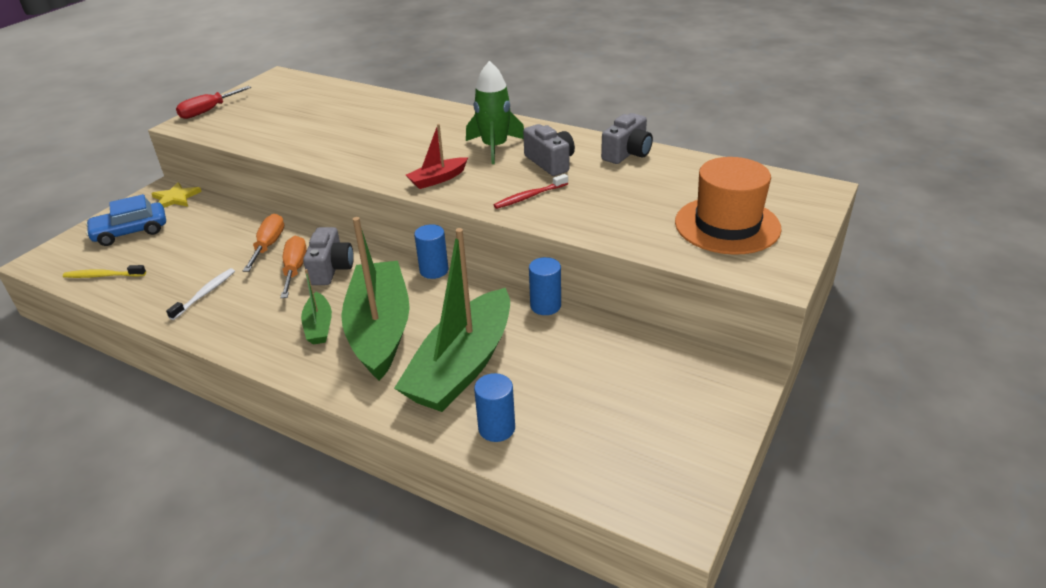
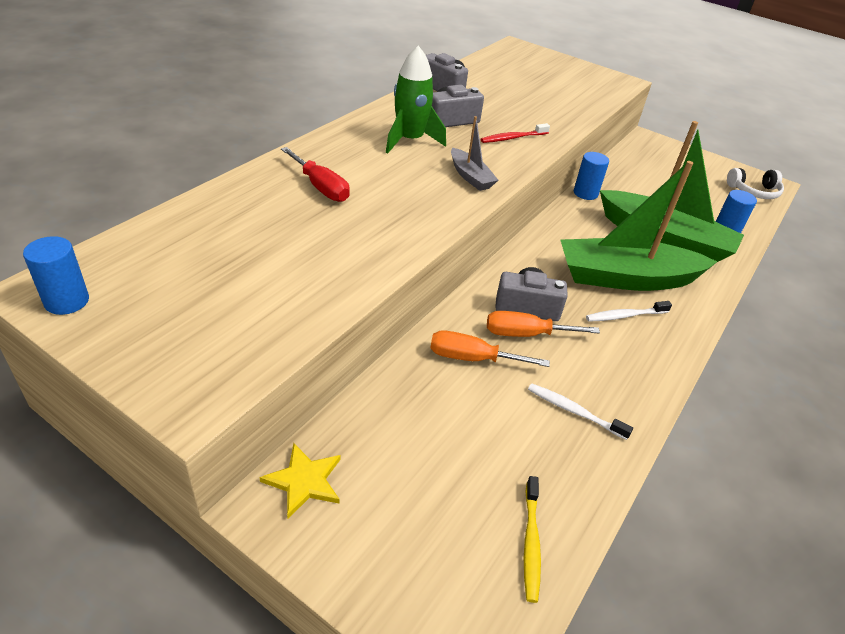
camera: 90 degrees left, 5 degrees up
blue car [85,194,166,246] -> none
red screwdriver [176,86,251,119] -> red screwdriver moved to [281,147,350,202]
green boat [301,269,332,345] -> white toothbrush [586,301,672,322]
red boat [406,124,468,189] -> grey boat [451,116,498,191]
blue cylinder [414,224,448,279] -> blue cylinder moved to [23,236,89,315]
red toothbrush [493,174,568,209] -> red toothbrush turned 90 degrees clockwise [481,123,550,143]
orange hat [675,157,782,255] -> none
none -> white headphones [727,168,784,199]

